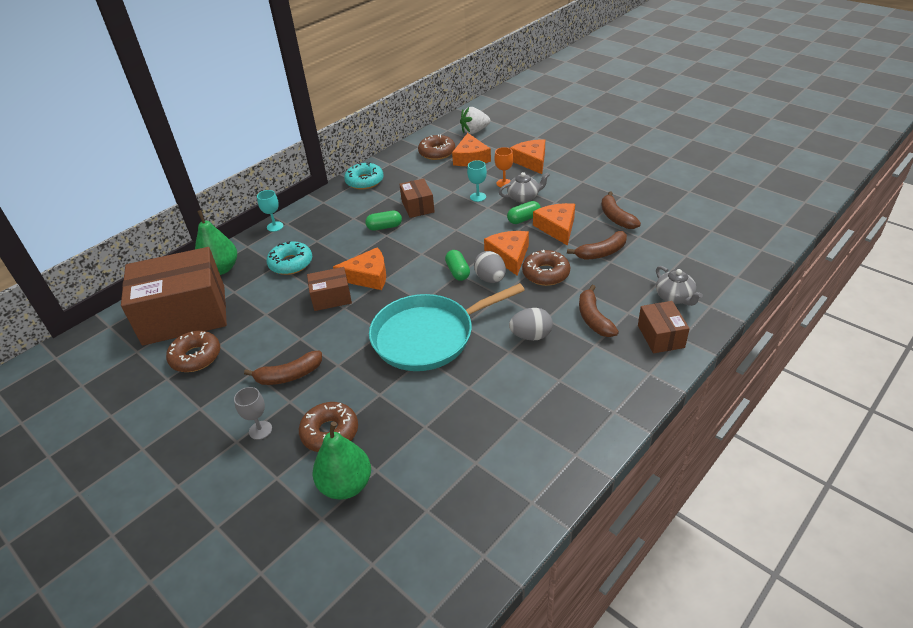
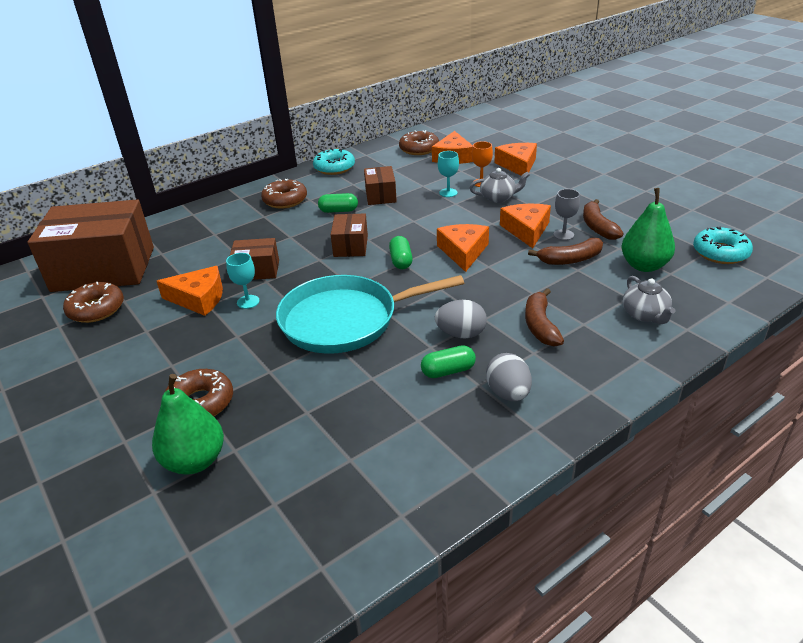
camera: 10 degrees right, 5 degrees down
green pear [195,210,237,275] -> green pear moved to [621,188,675,272]
grey goblet [234,387,272,440] -> grey goblet moved to [554,189,580,240]
brown banana [244,351,322,385] -> none
turquoise goblet [257,190,284,232] -> turquoise goblet moved to [226,253,260,309]
turquoise donut [266,241,312,275] -> turquoise donut moved to [693,226,753,264]
orange cheese [333,247,386,290] -> orange cheese moved to [157,266,223,316]
white strawberry [460,107,490,134] -> none
grey egg [474,251,506,283] -> grey egg moved to [486,353,532,402]
green capsule [507,201,541,224] -> green capsule moved to [421,345,476,378]
brown donut [522,250,570,286] -> brown donut moved to [261,179,307,209]
brown box [638,301,690,353] -> brown box moved to [331,213,368,257]

